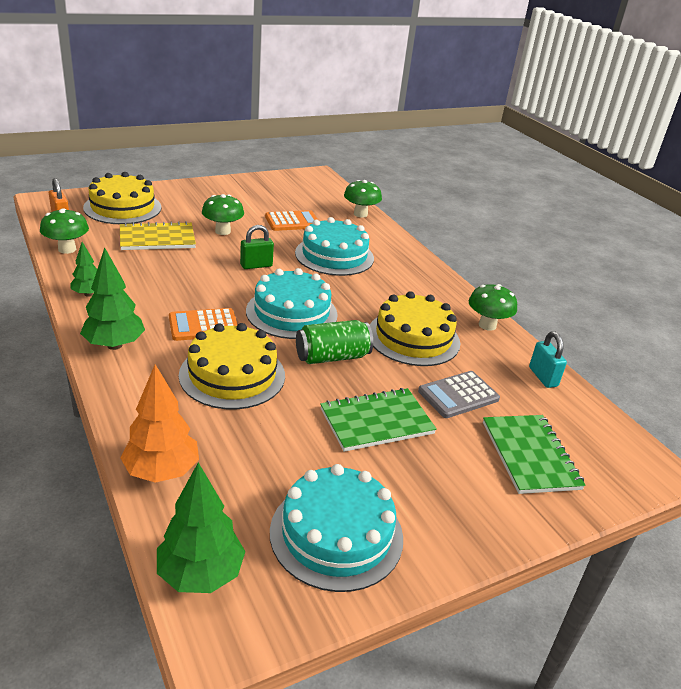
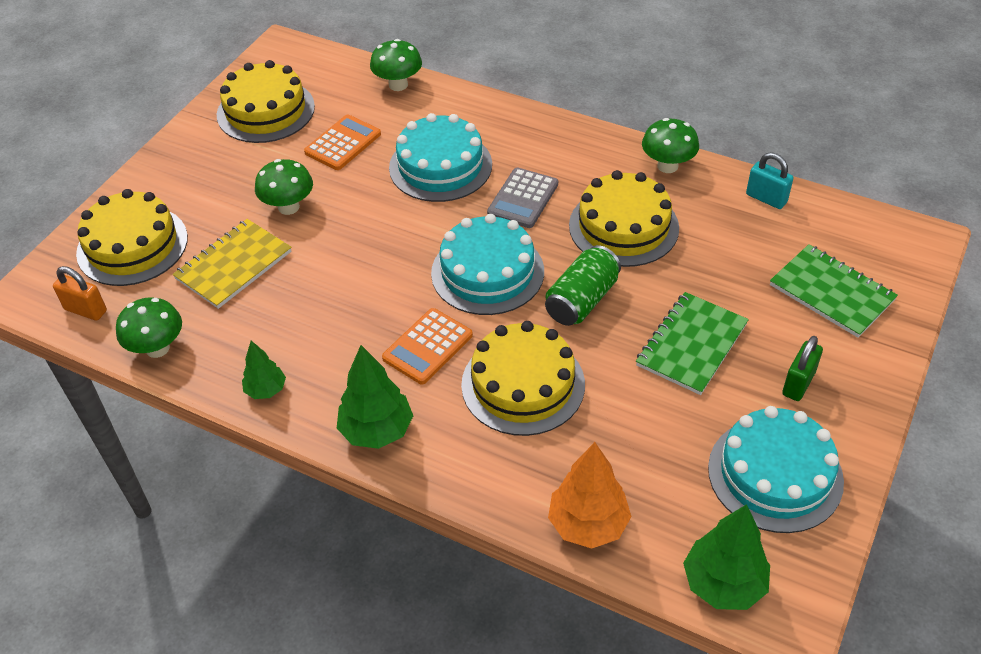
camera: 30 degrees left, 15 degrees up
green padlock [240,225,274,269] -> green padlock moved to [782,336,823,401]
grey calculator [418,371,500,418] -> grey calculator moved to [487,168,558,228]
none -> yellow cake [216,60,315,143]

